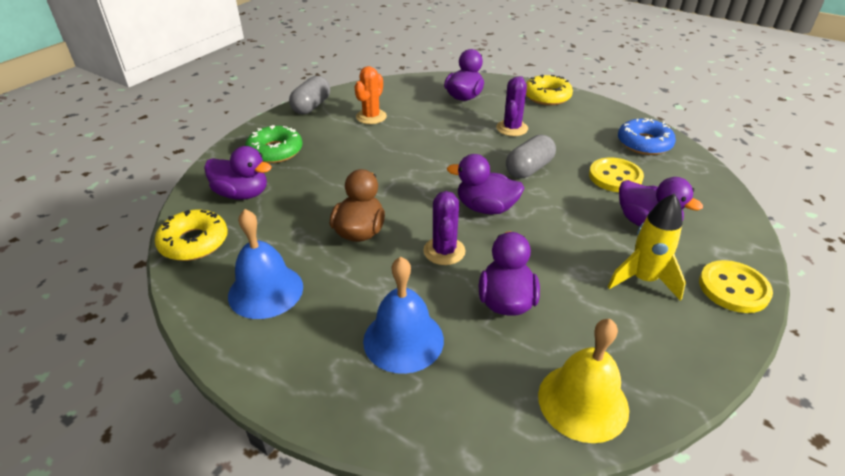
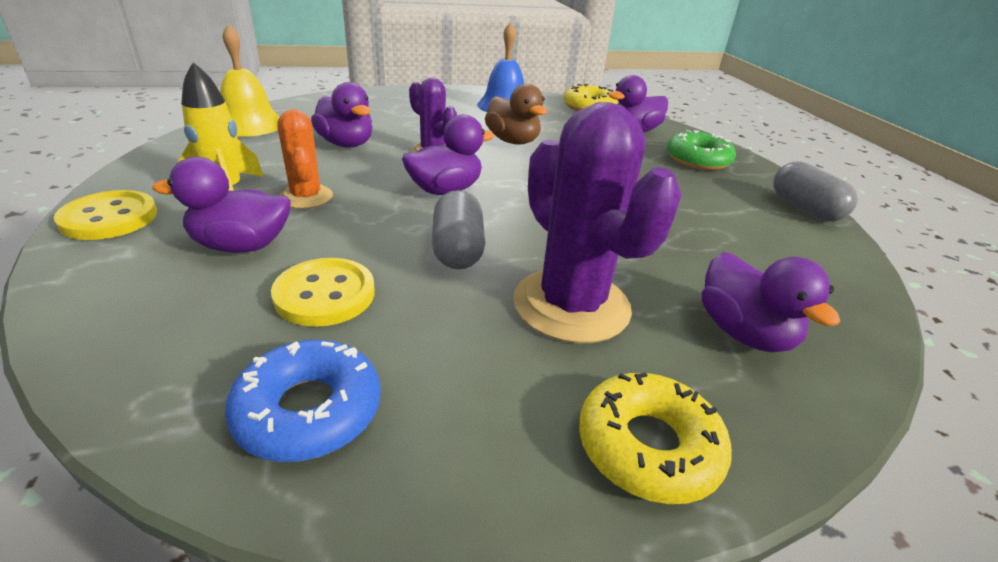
camera: 130 degrees right, 5 degrees down
orange cactus [355,66,387,124] -> orange cactus moved to [277,109,333,209]
blue bell [363,257,444,374] -> none
purple cactus [496,76,528,136] -> purple cactus [513,102,682,344], size x1.80

